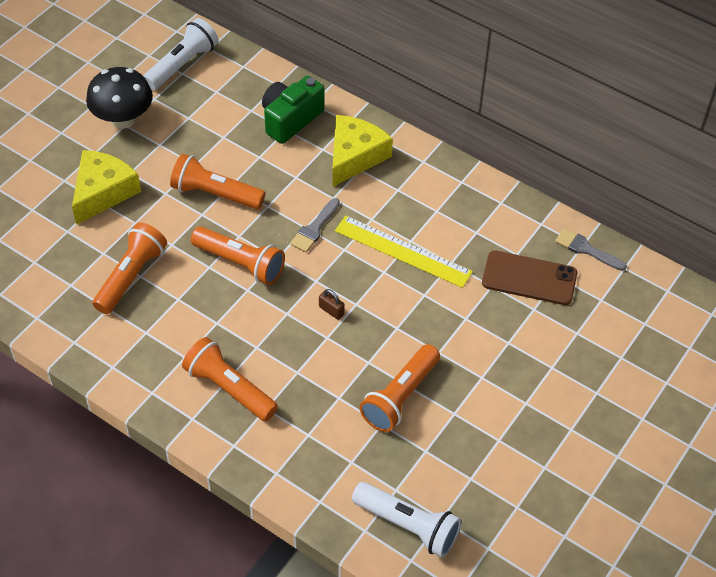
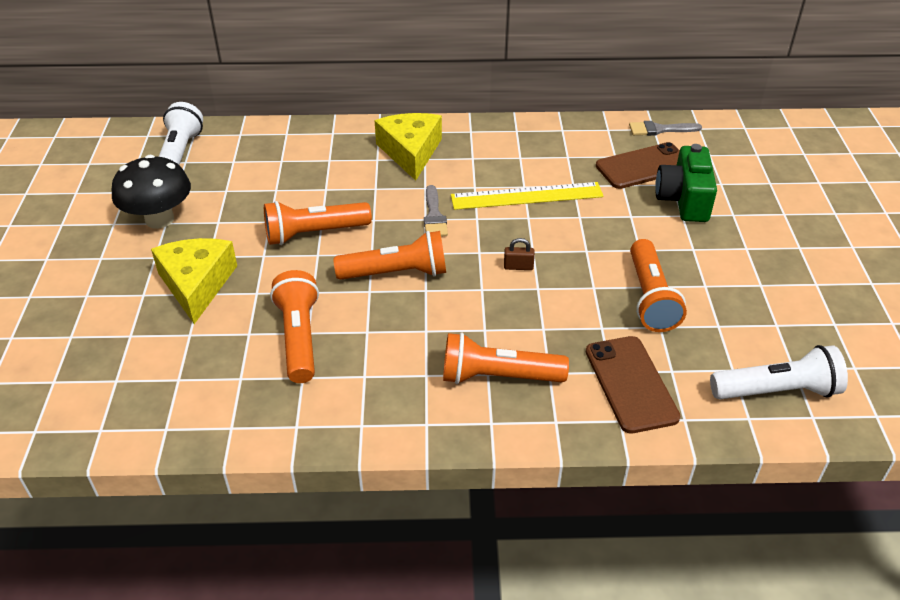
camera: 35 degrees left, 10 degrees down
green camera [262,76,325,144] -> green camera moved to [655,144,717,222]
none -> brown phone [586,336,680,434]

